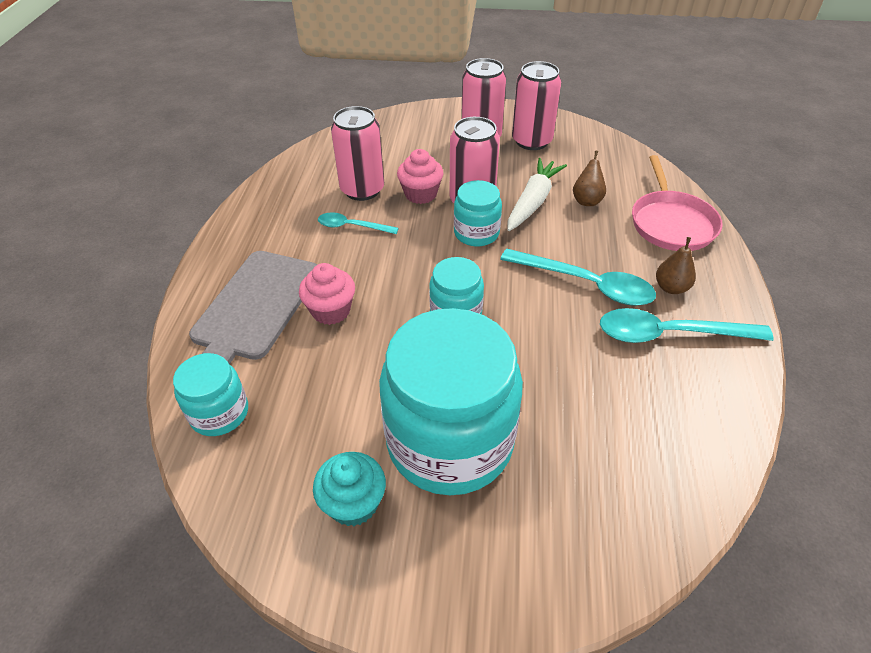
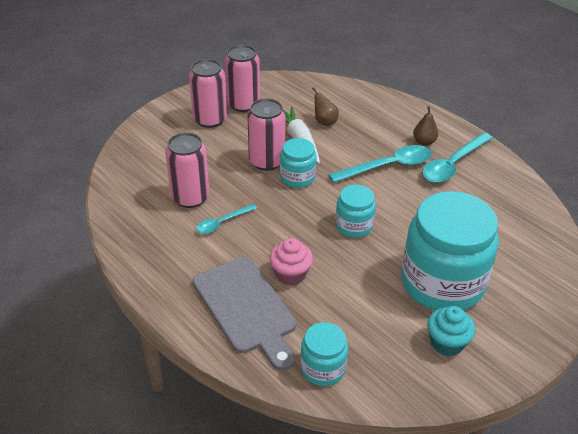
camera: 50 degrees left, 5 degrees down
pink cupcake [397,149,444,204] -> none
pink pan [632,155,723,251] -> none

